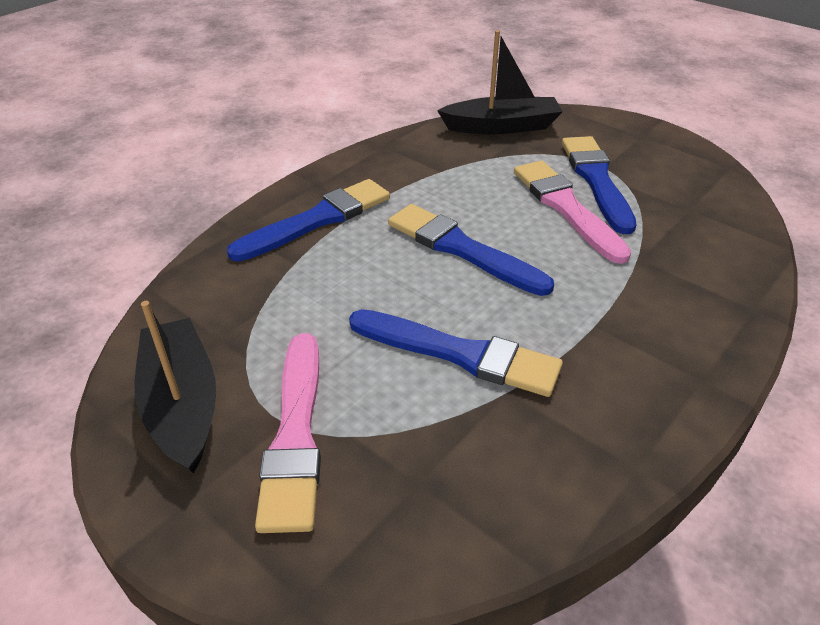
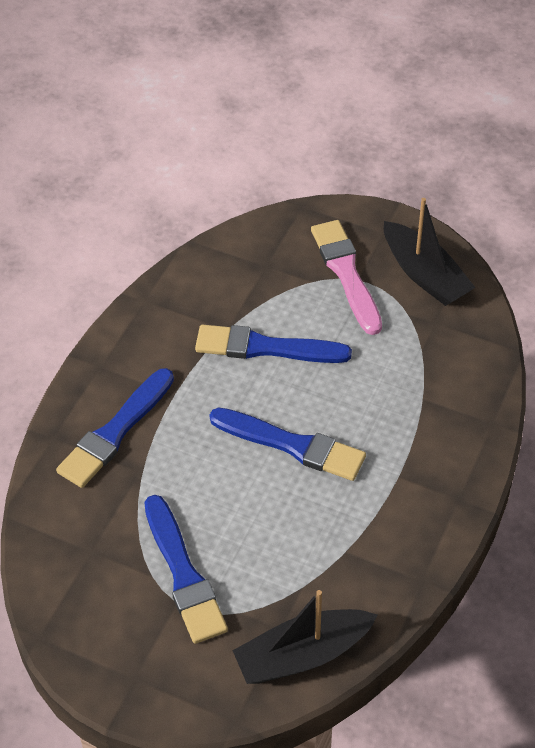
camera: 165 degrees right, 10 degrees up
blue brush [227,179,390,261] -> blue brush moved to [56,368,174,488]
pink brush [514,161,631,264] -> none

